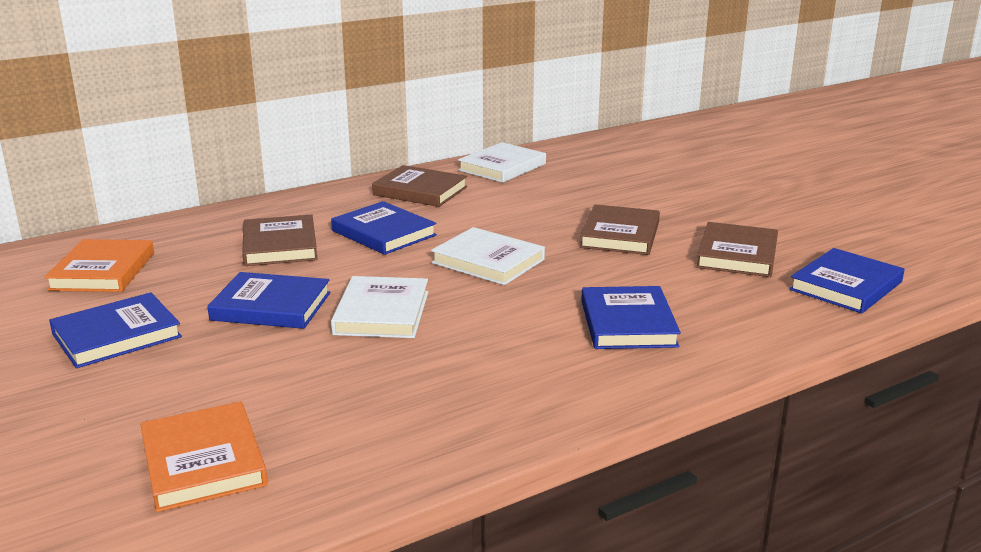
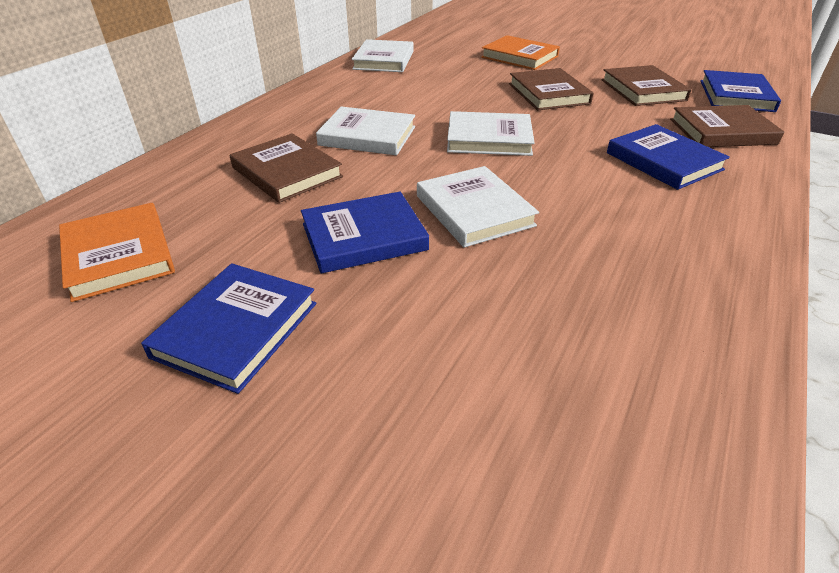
camera: 30 degrees left, 15 degrees up
orange book [140,402,268,512] -> orange book moved to [481,35,560,70]
blue book [331,201,437,255] -> white book [316,106,415,155]
brown book [372,165,467,207] -> brown book moved to [670,105,784,147]

